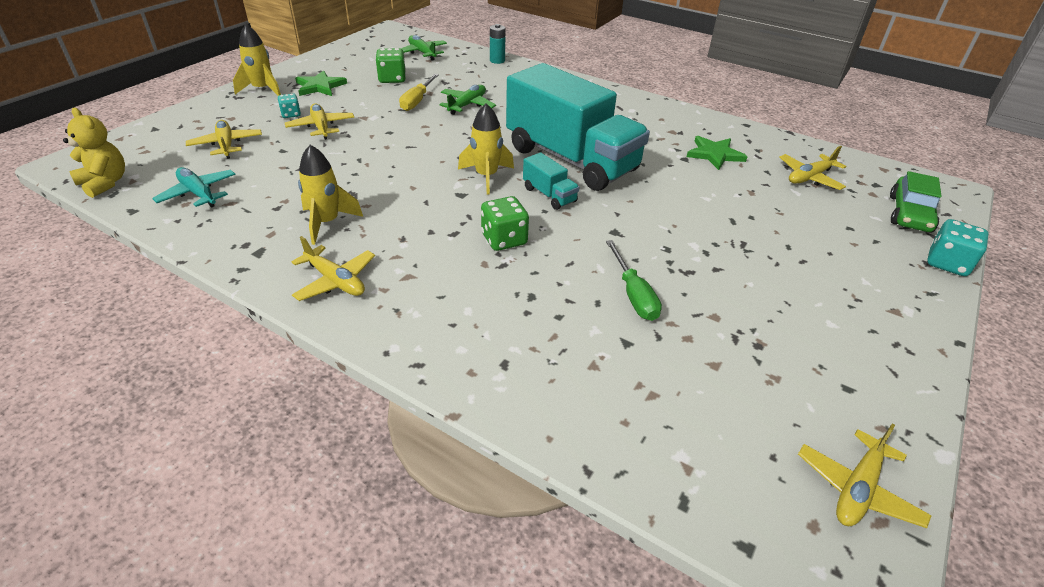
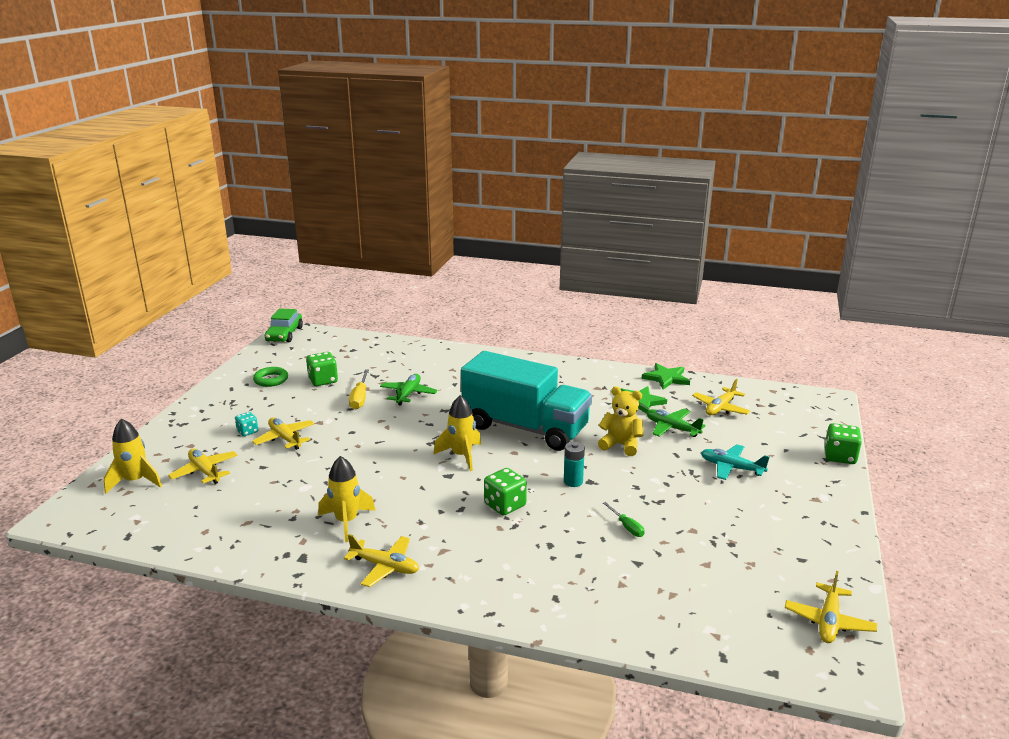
camera: 15 degrees left, 15 degrees down
yellow teddy bear [63,108,125,198] -> yellow teddy bear moved to [598,387,644,456]
turquoise plane [152,167,236,208] -> turquoise plane moved to [701,444,769,480]
yellow rocket [233,24,281,96] -> yellow rocket moved to [104,418,162,494]
green star [295,70,347,96] -> green star moved to [642,363,690,390]
green plane [401,35,447,61] -> green plane moved to [647,409,706,437]
turquoise battery [490,24,506,64] -> turquoise battery moved to [564,442,585,487]
turquoise truck [523,152,579,210] -> none
green screwdriver [606,240,662,321] -> green screwdriver [603,502,645,537], size x0.64
green car [890,171,942,233] -> green car moved to [265,308,303,342]
turquoise dice [927,219,988,276] -> green dice [824,423,862,464]
none -> green ring [253,367,288,387]

